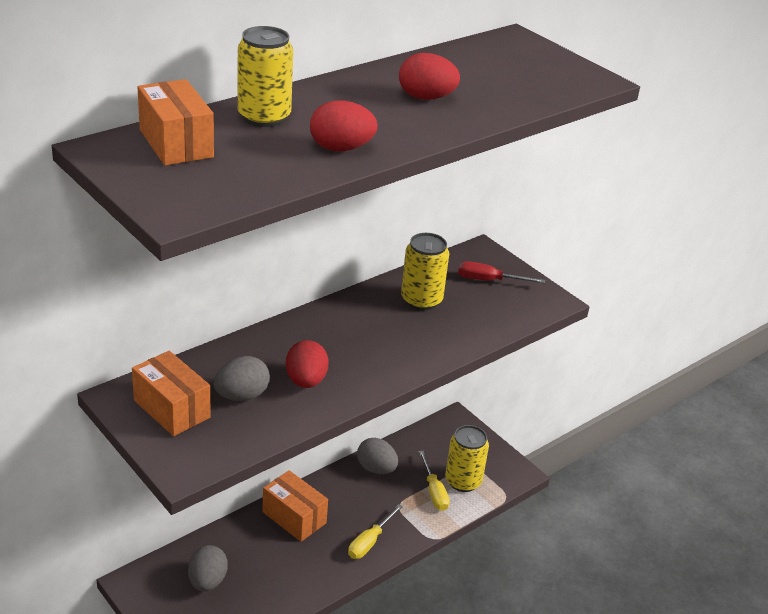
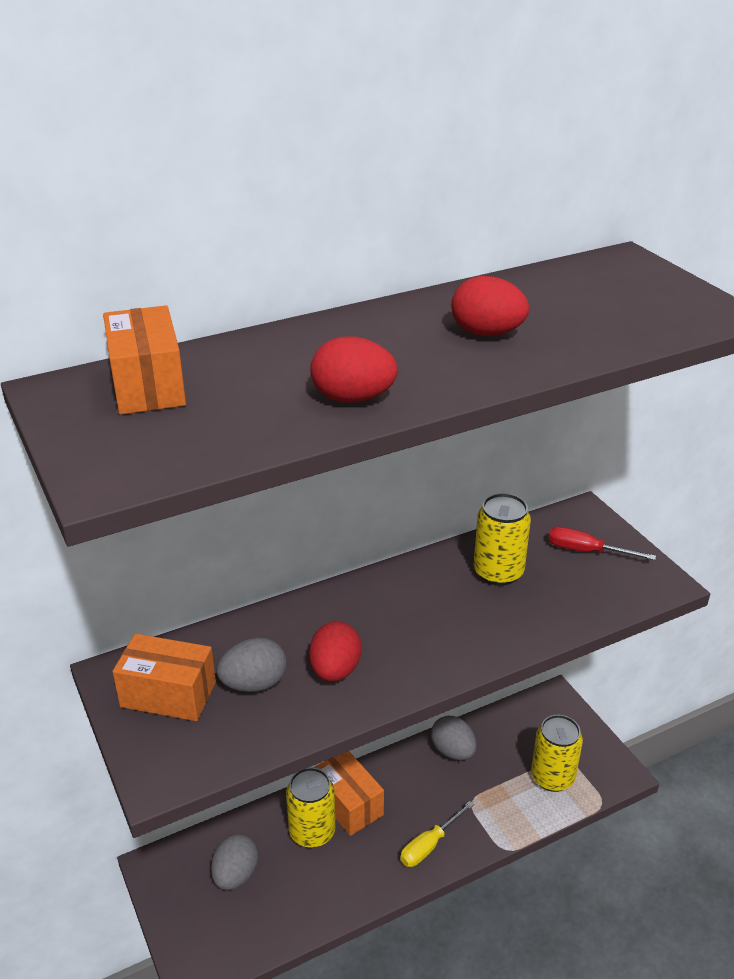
camera: 15 degrees right, 0 degrees up
orange box [132,351,211,436] -> orange box turned 45 degrees counterclockwise [112,634,216,721]
yellow can [237,26,293,127] -> yellow can moved to [286,767,336,848]
yellow screwdriver [419,451,450,511] -> none

